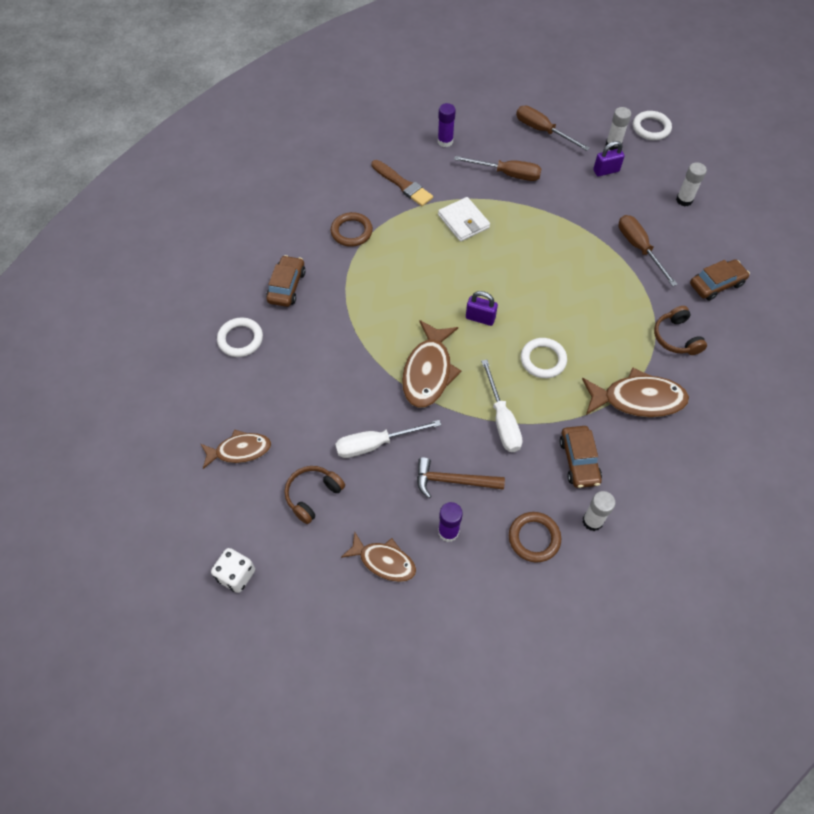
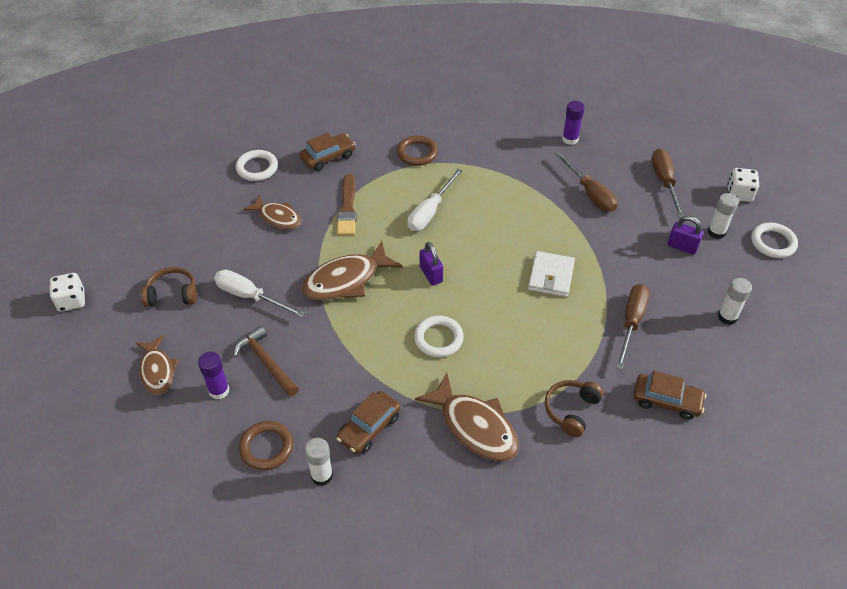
camera: 45 degrees right, 10 degrees down
brown fish [201,430,271,469] -> brown fish moved to [243,195,301,230]
brown brush [371,160,433,206] -> brown brush moved to [337,174,357,235]
white wallet [438,197,490,242] -> white wallet moved to [528,251,575,297]
white screwdriver [481,360,523,452] -> white screwdriver moved to [407,168,463,231]
none -> white dice [727,168,759,202]

